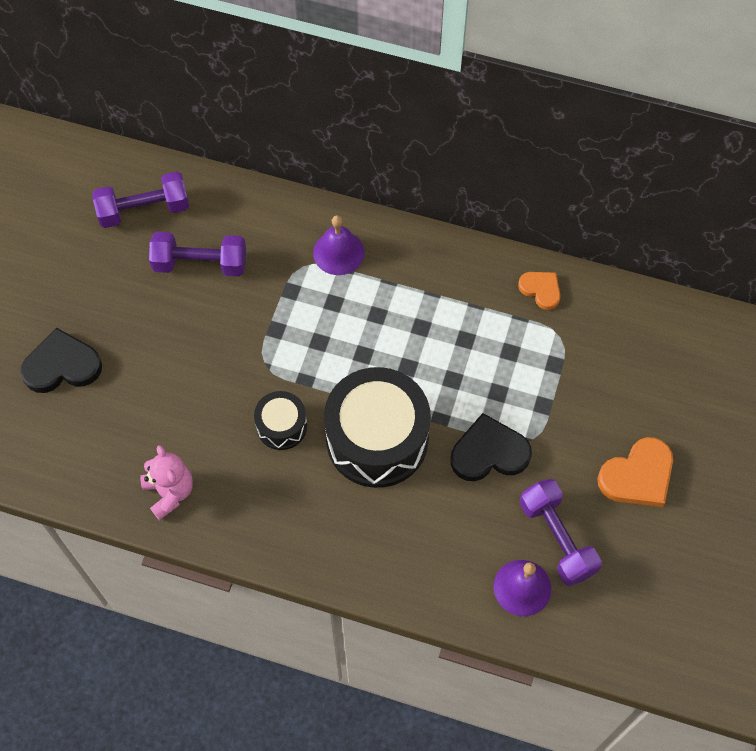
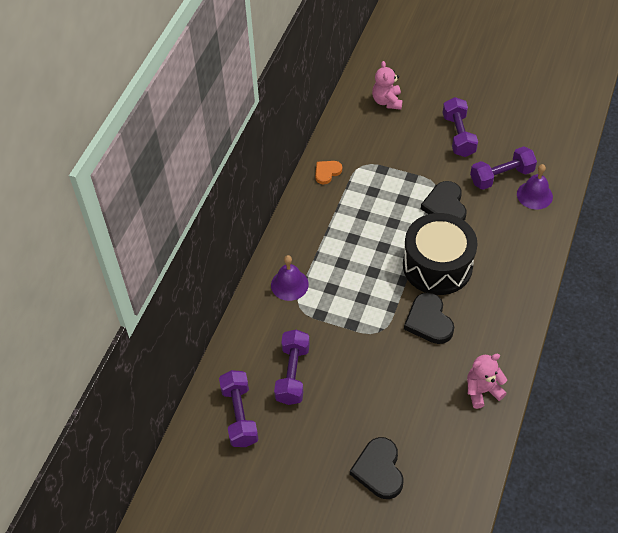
camera: 85 degrees left, 10 degrees down
black drum [254,391,307,450] -> black heart [404,292,454,344]
orange heart [597,437,673,507] -> purple dumbbell [443,97,478,157]
none -> pink teddy bear [372,61,403,110]

